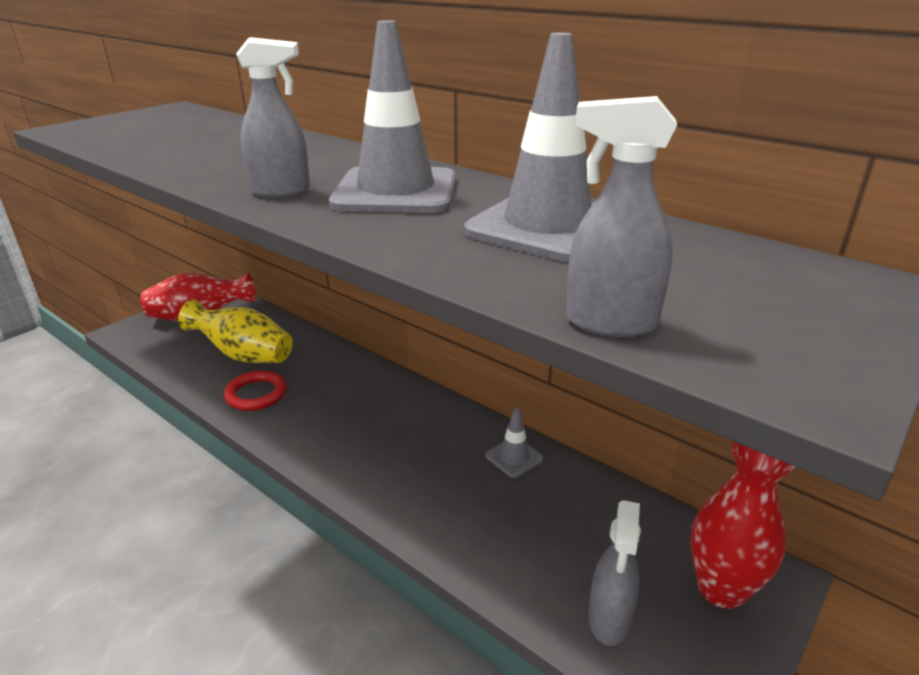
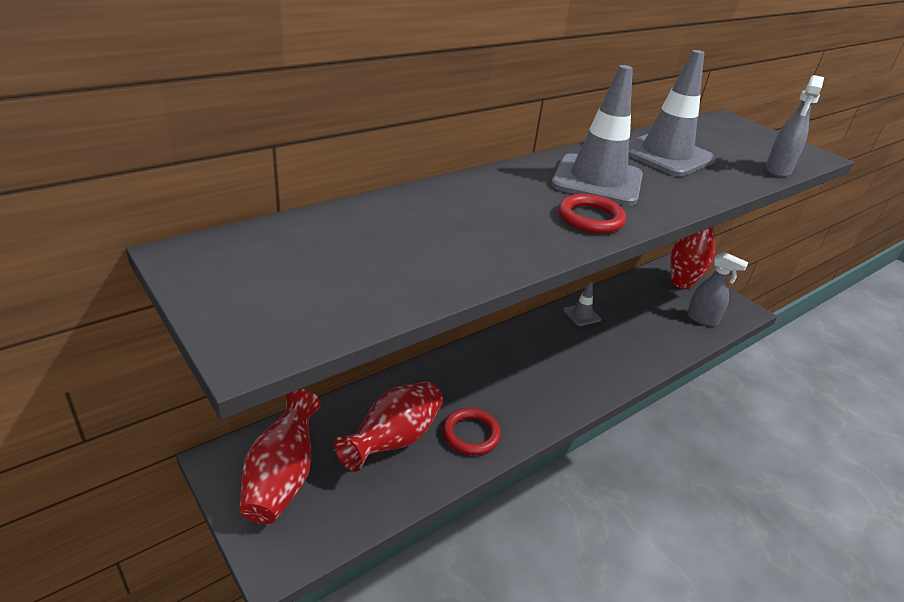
camera: 80 degrees left, 5 degrees up
yellow vase [178,299,293,363] -> red vase [334,381,443,472]
grey spray bottle [236,37,310,197] -> red ring [558,194,626,234]

